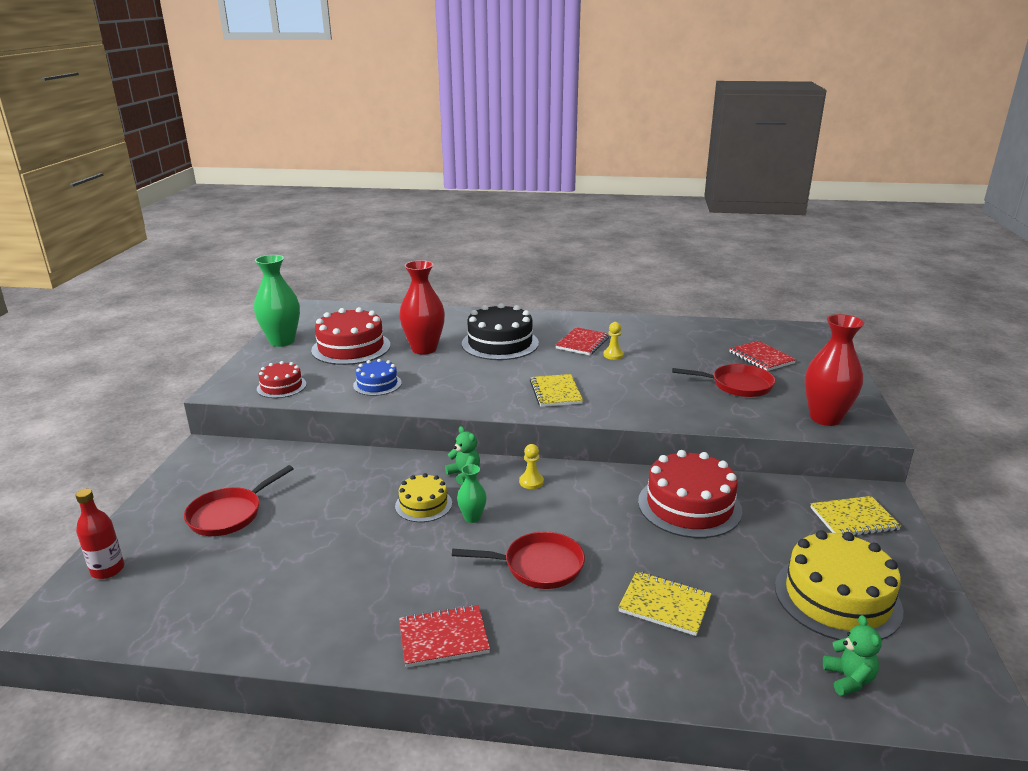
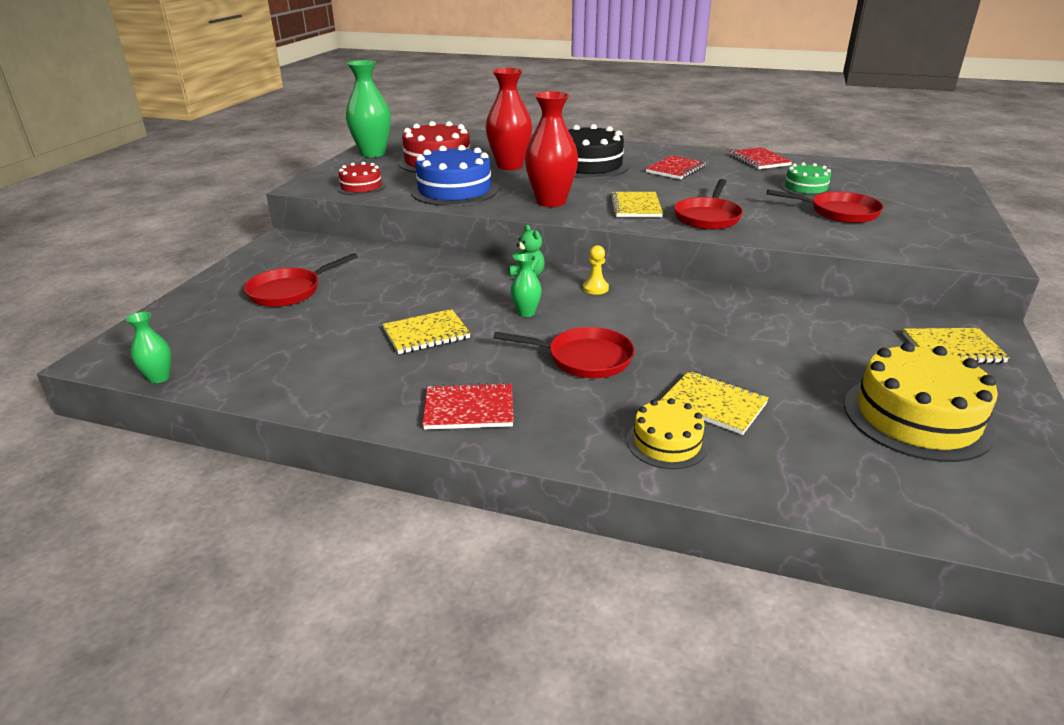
camera: 10 degrees right, 5 degrees up
red bottle [75,489,124,579] -> none
blue cake [353,359,402,396] -> blue cake [411,145,498,206], size x1.78
yellow cake [395,473,452,522] -> yellow cake moved to [627,398,708,469]
yellow pawn [604,322,624,360] -> none
red cake [638,450,743,538] -> none
red notebook [729,341,796,371] -> red notebook moved to [730,147,792,169]
red vase [805,314,864,426] -> red vase moved to [525,91,578,207]
green teddy bear [823,615,882,696] -> none
none -> green vase [126,312,171,383]
none -> yellow notebook [382,309,470,354]
none -> red pan [674,179,743,230]
none -> green cake [780,162,832,197]

